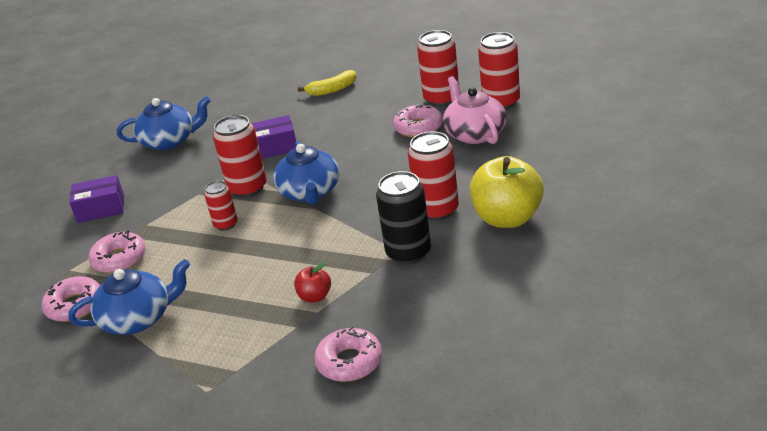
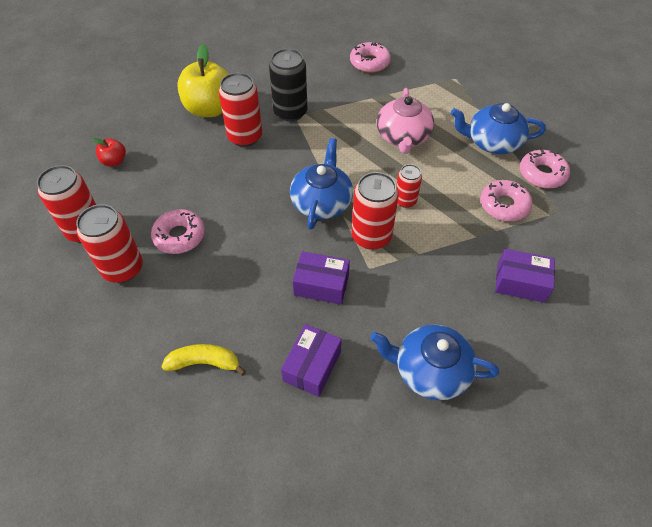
camera: 160 degrees left, 20 degrees up
red apple [294,262,331,303] -> red apple moved to [92,138,126,166]
pink teapot [443,76,507,144] -> pink teapot moved to [376,88,434,154]
none -> purple box [281,324,342,397]

